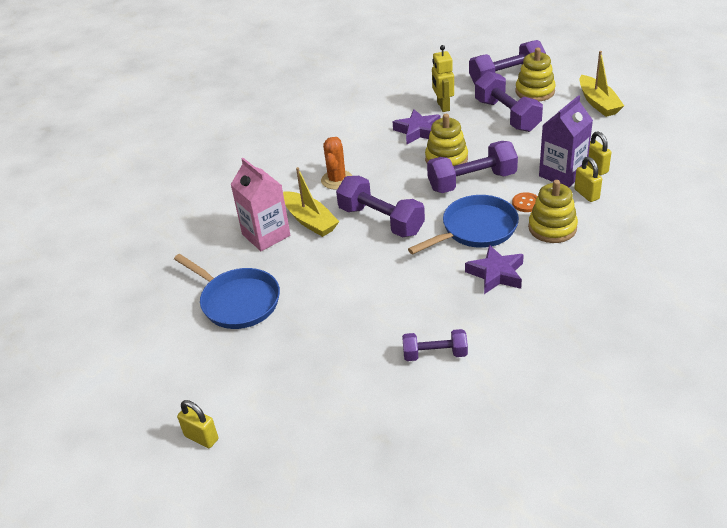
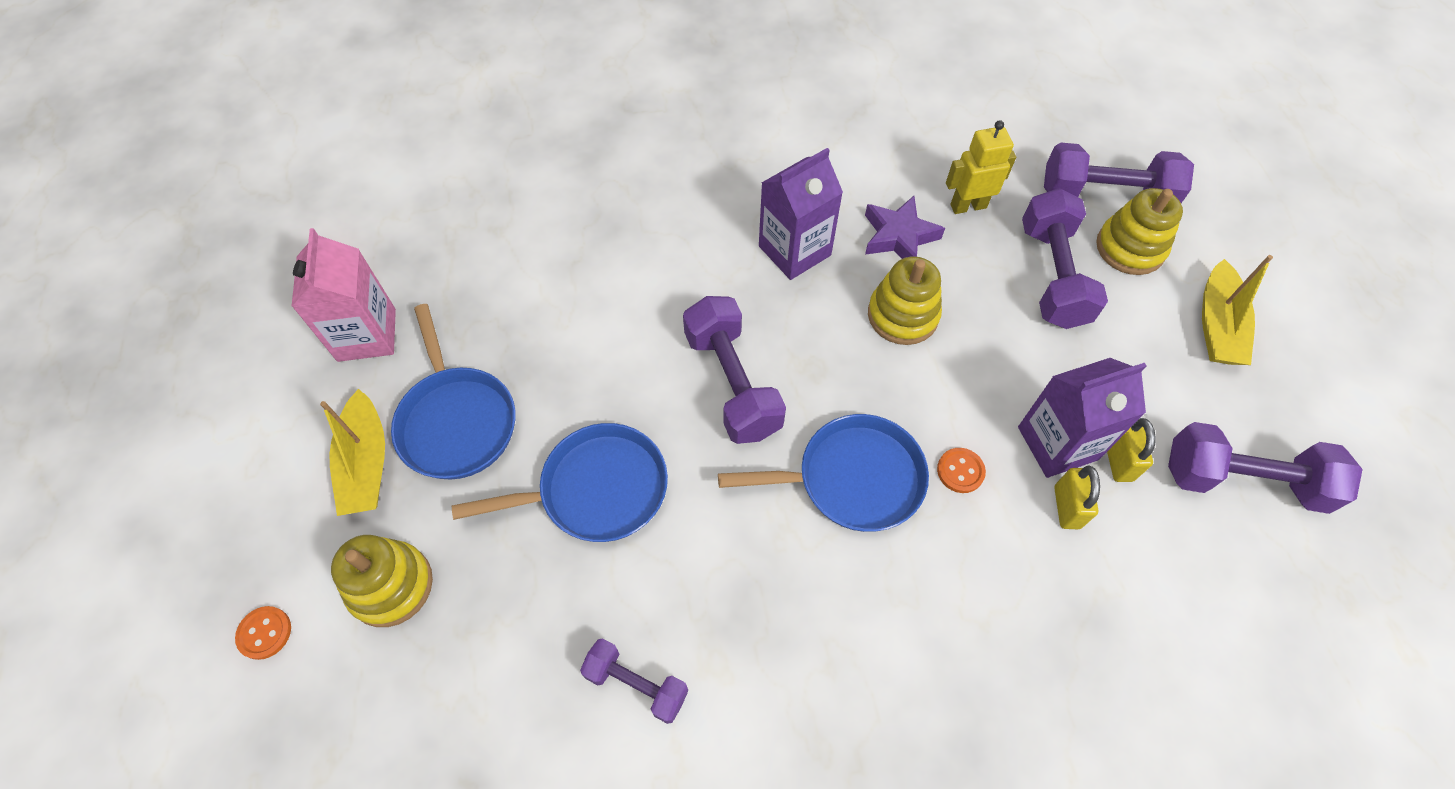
camera: 25 degrees right, 20 degrees up
yellow padlock [177,400,218,448] -> orange button [235,606,291,660]
pink carton [230,158,290,251] -> pink carton moved to [291,228,396,362]
yellow boat [283,167,339,237] -> yellow boat moved to [320,389,385,516]
orange cactus [321,137,352,189] -> none
purple dumbbell [427,141,518,193] -> purple dumbbell moved to [1168,422,1363,514]
yellow robot [432,45,454,112] -> yellow robot turned 60 degrees clockwise [946,120,1016,214]
purple star [465,245,524,294] -> none
yellow stacking toy [528,180,578,243] -> yellow stacking toy moved to [331,535,433,627]
none -> blue pan [452,423,668,542]
none -> purple carton [759,148,843,280]

